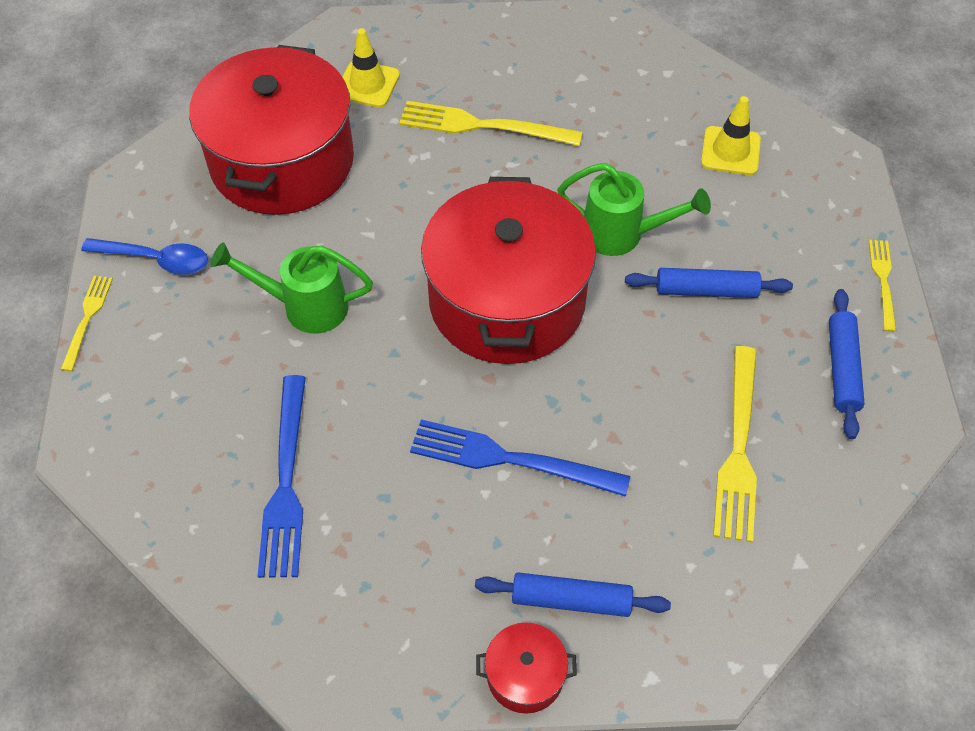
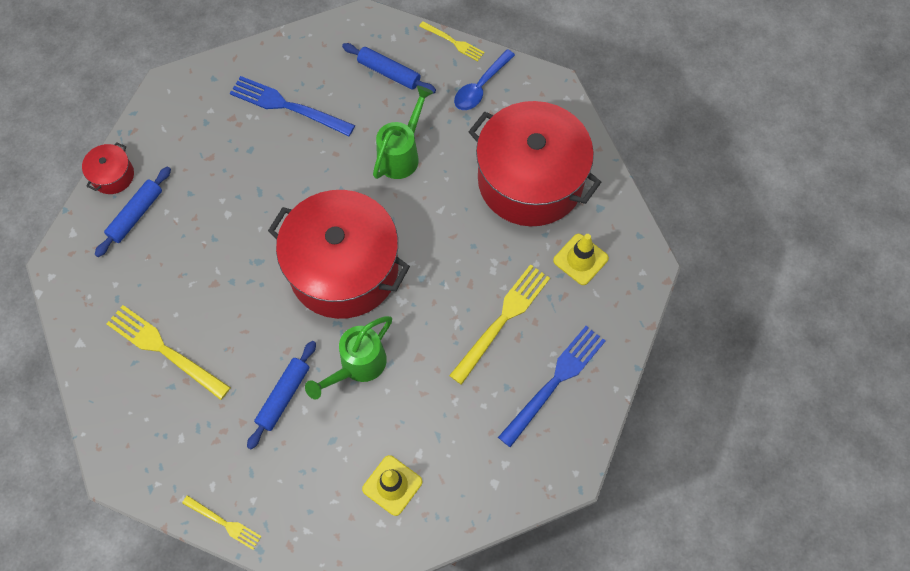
camera: 115 degrees right, 10 degrees up
blue fork [410,419,630,497] -> blue fork moved to [498,326,606,447]
blue rolling pin [829,289,865,439] -> blue rolling pin moved to [342,43,436,93]

